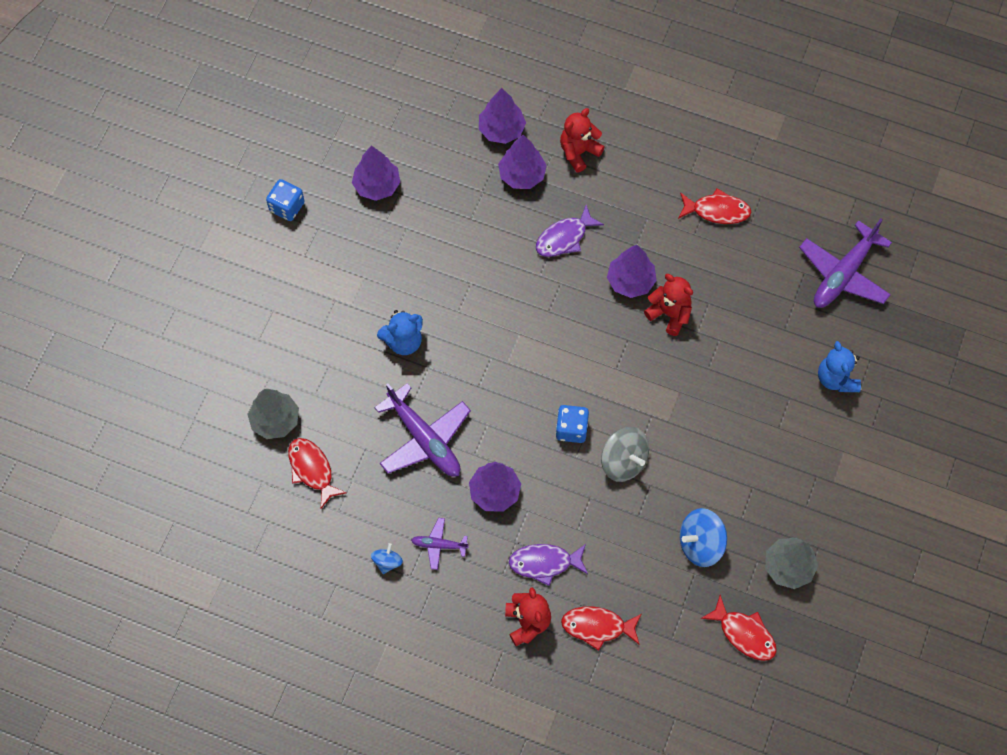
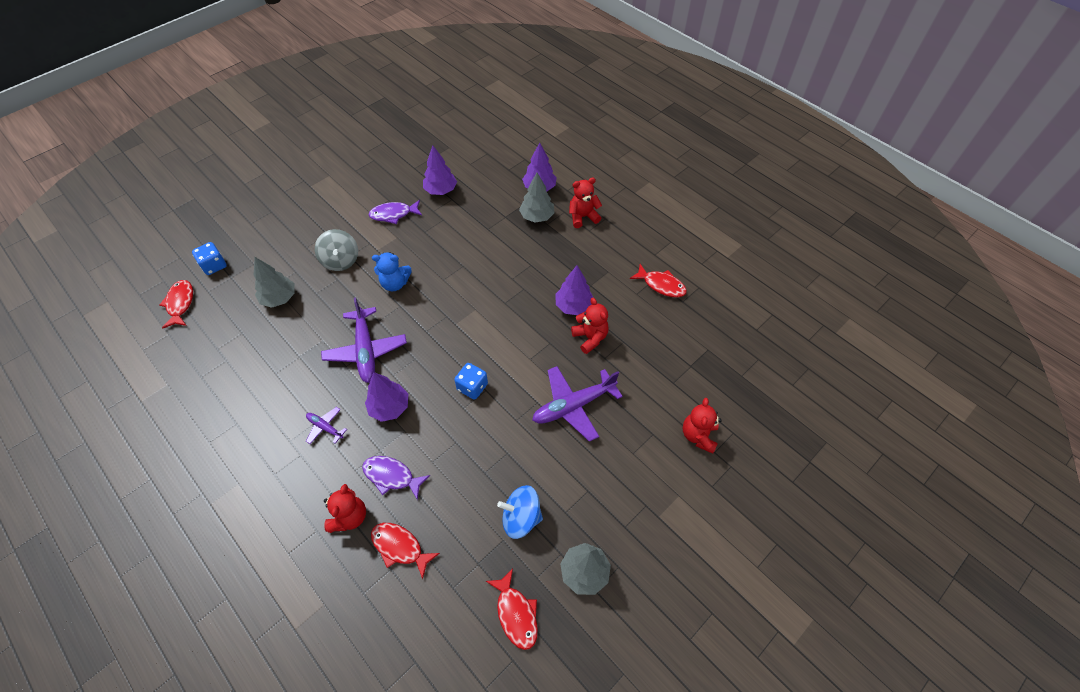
camera: 25 degrees right, 10 degrees down
blue dice [266,179,304,221] -> blue dice moved to [192,242,227,275]
red fish [288,438,347,508] -> red fish moved to [159,280,193,329]
blue spinning top [371,543,403,574] -> none
purple tree [498,135,547,189] -> grey tree [519,173,555,223]
purple fish [536,205,604,257] -> purple fish moved to [369,200,422,224]
grey spinning top [601,427,649,482] -> grey spinning top moved to [315,229,358,271]
purple plane [799,218,892,308] -> purple plane moved to [532,366,623,442]
blue teddy bear [818,341,861,392] -> red teddy bear [683,398,722,454]

